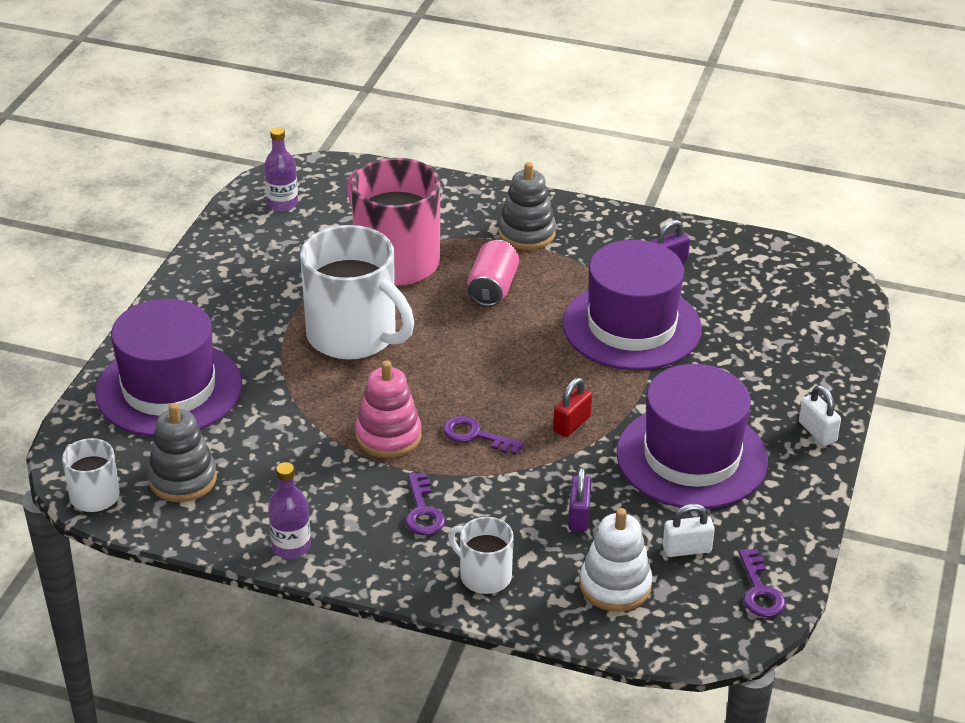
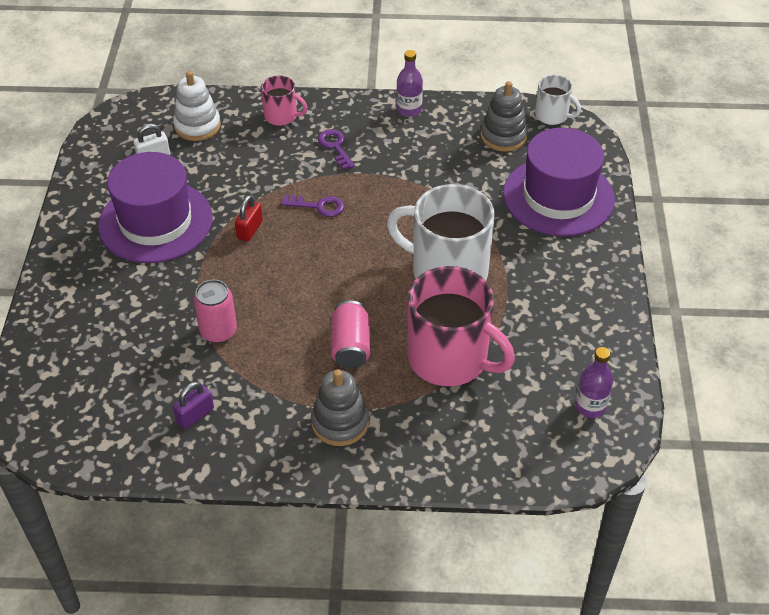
camera: 165 degrees right, 10 degrees up
pink stacking toy [355,360,422,458] -> none
white mug [448,517,514,594] -> pink mug [261,76,308,126]
purple hat [562,240,702,370] -> pink can [194,280,237,343]
purple padlock [568,467,591,532] -> none
purple key [739,549,786,617] -> none
white padlock [799,385,841,446] -> none

